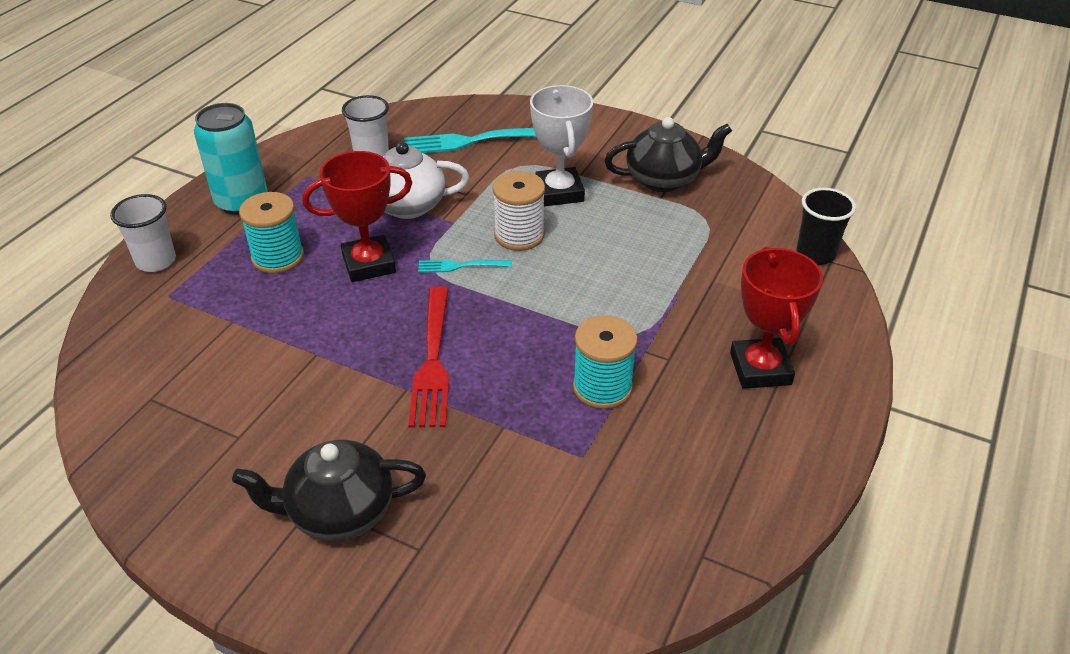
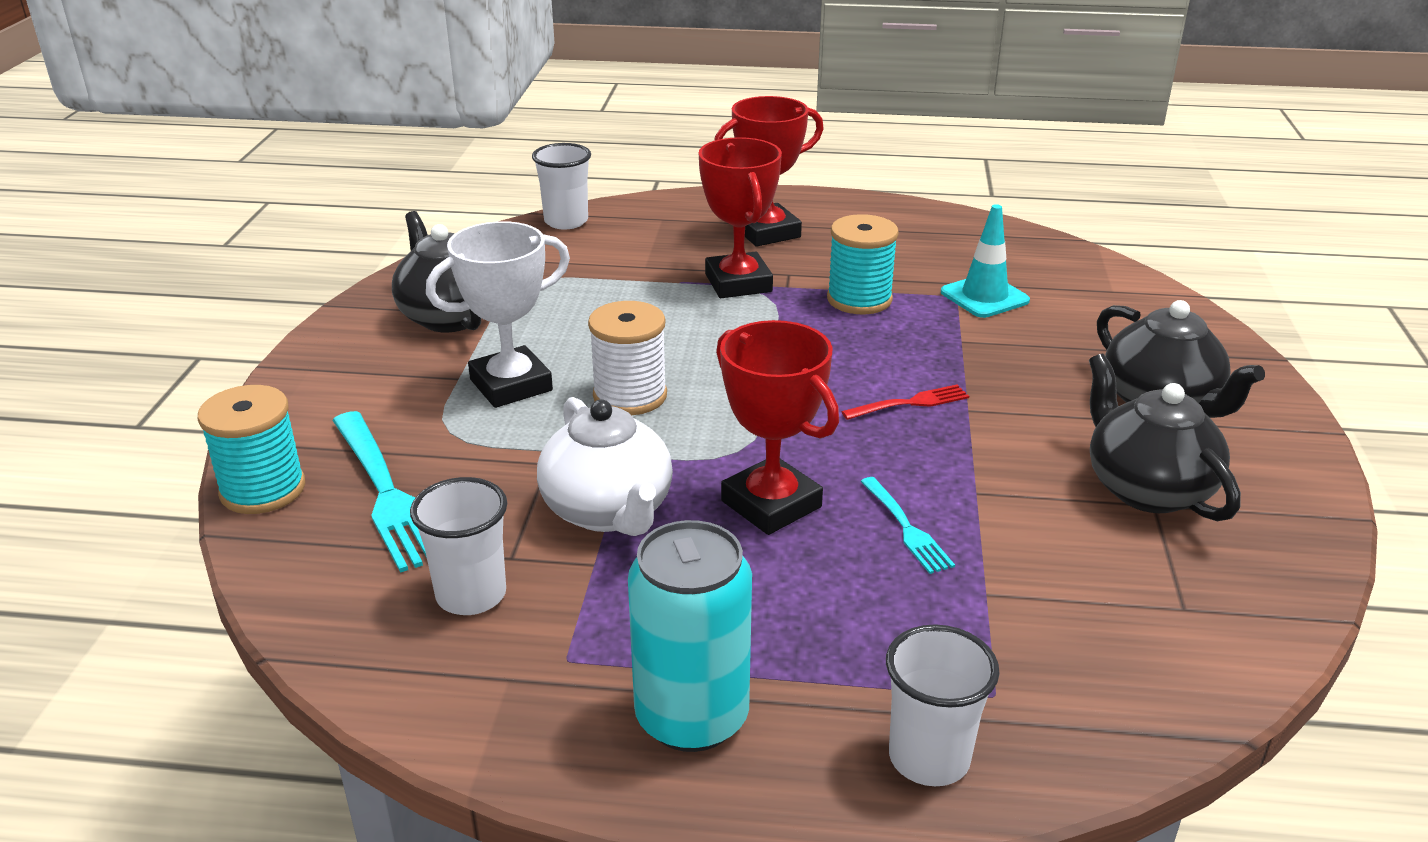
camera: 110 degrees left, 10 degrees down
turquoise spool [239,192,304,273] -> turquoise spool moved to [198,385,305,514]
red fork [408,286,449,428] -> red fork [842,384,969,420], size x0.54
turquoise fork [418,260,512,273] -> turquoise fork moved to [860,477,955,574]
black cup [796,188,856,265] -> white cup [532,143,591,229]
none -> red trophy [698,137,782,298]
none -> turquoise traffic cone [941,204,1030,318]
none -> black teapot [1089,354,1241,521]

